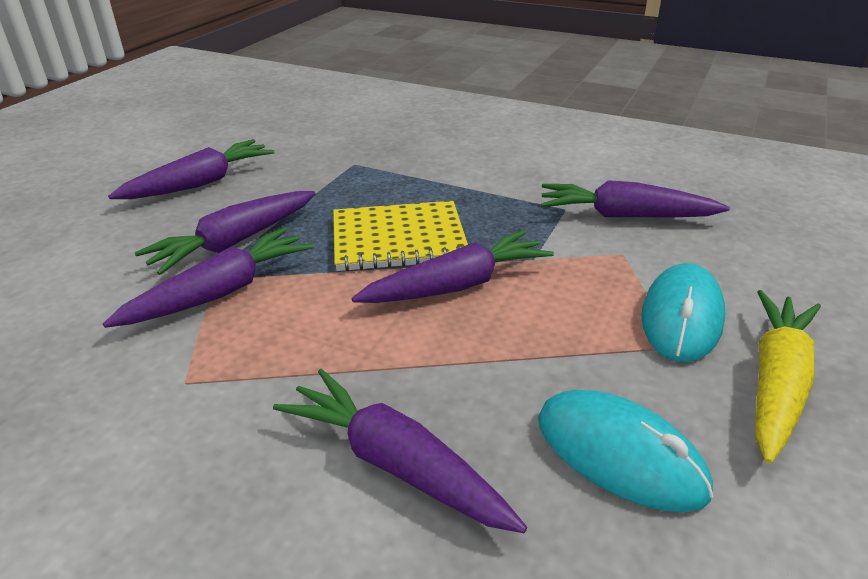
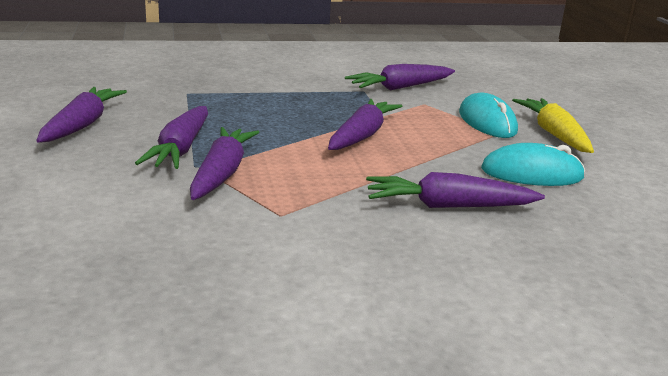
camera: 40 degrees left, 10 degrees down
yellow notebook [333,201,468,271] -> none

